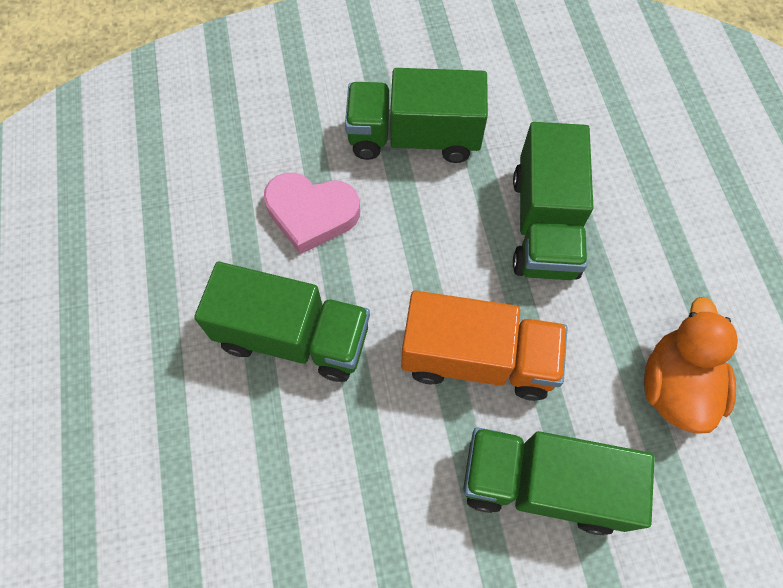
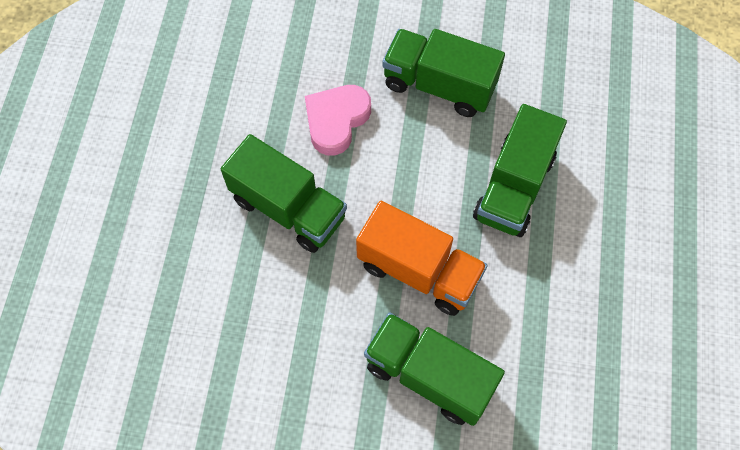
camera: 20 degrees right, 0 degrees up
pink heart [264,173,360,254] -> pink heart turned 90 degrees clockwise [305,85,371,156]
orange duck [644,297,738,434] -> none

